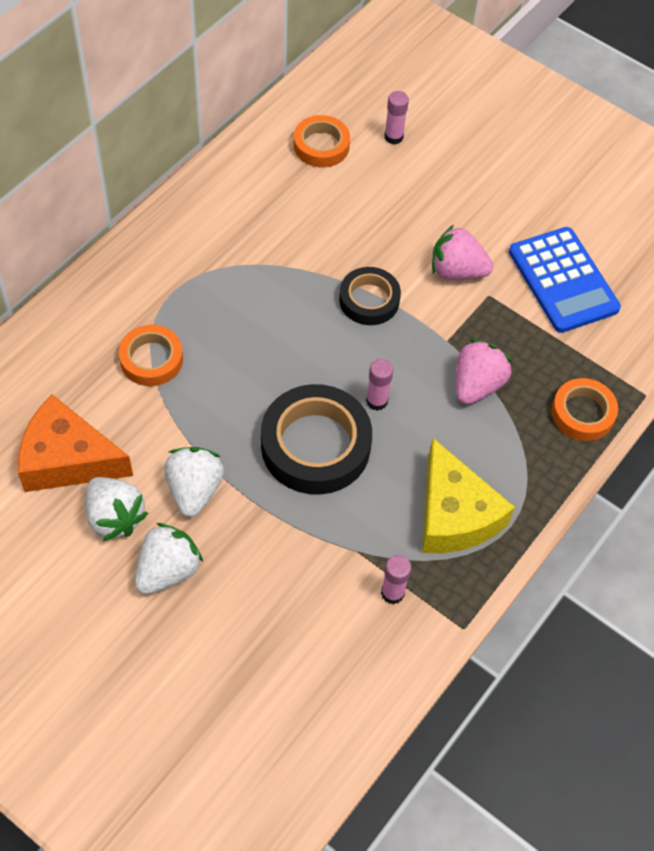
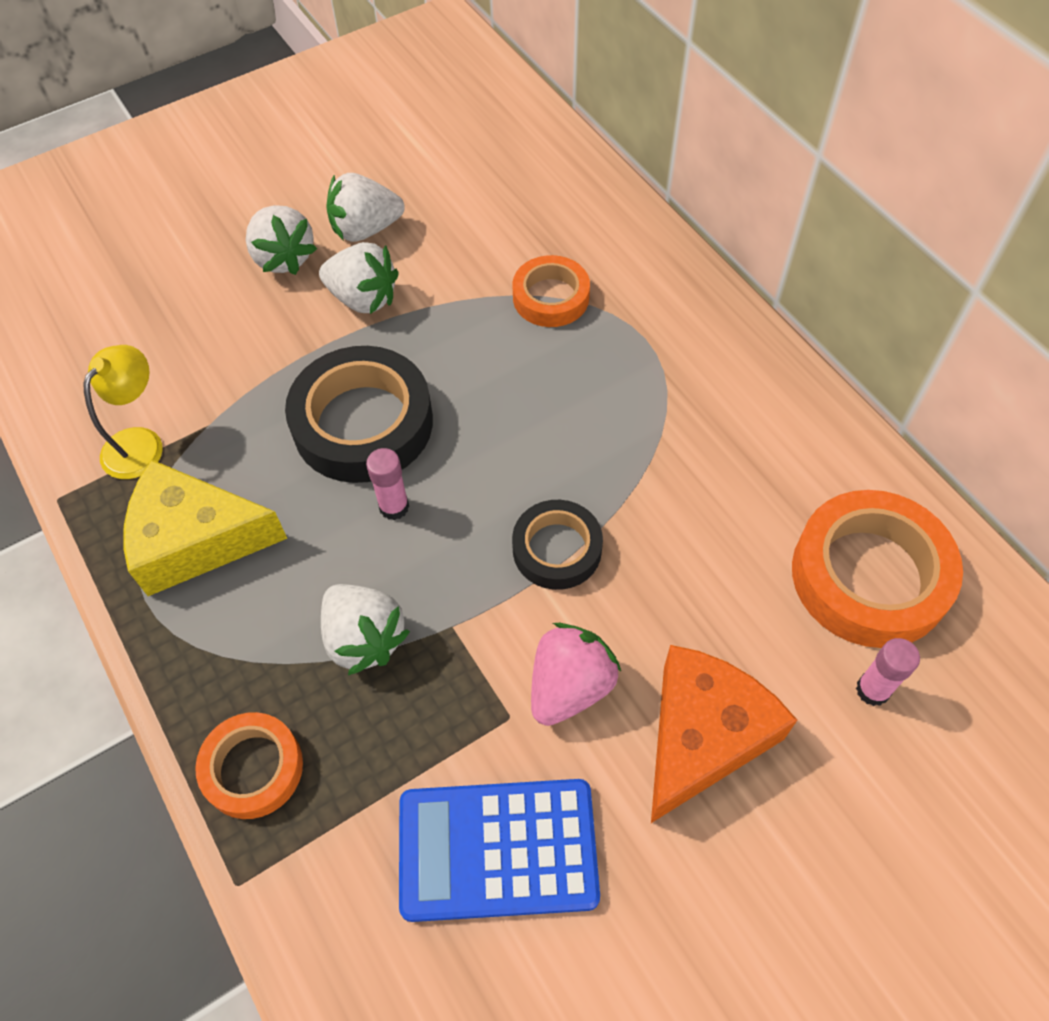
camera: 115 degrees right, 0 degrees up
orange cheese [18,395,133,492] -> orange cheese moved to [651,645,797,823]
orange tape [294,115,350,167] -> orange tape [792,490,963,648], size x1.70
pink glue stick [381,555,411,604] -> yellow lamp [83,345,163,479]
pink strawberry [456,339,512,405] -> white strawberry [321,584,410,675]

